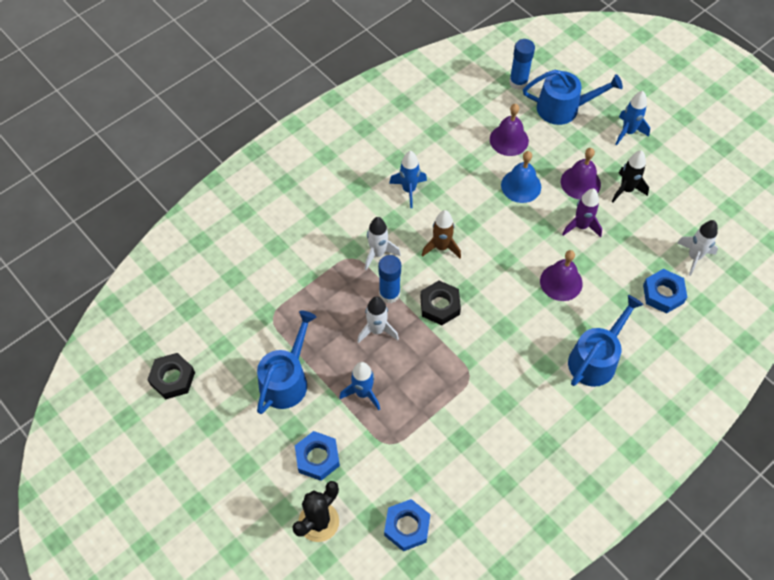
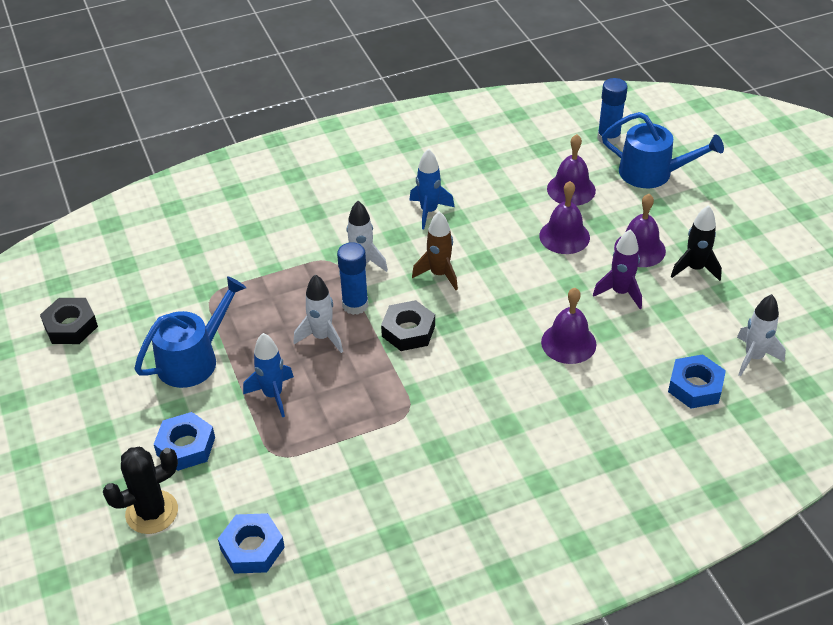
camera: 20 degrees right, 15 degrees down
blue bell [501,151,541,203] -> purple bell [539,181,590,254]
blue watering can [568,295,643,387] -> none
blue rocket [615,91,650,145] -> none

